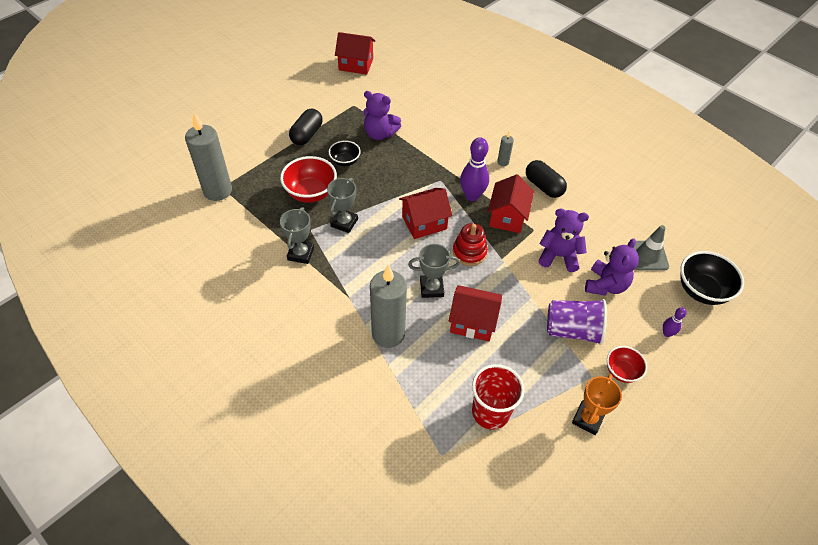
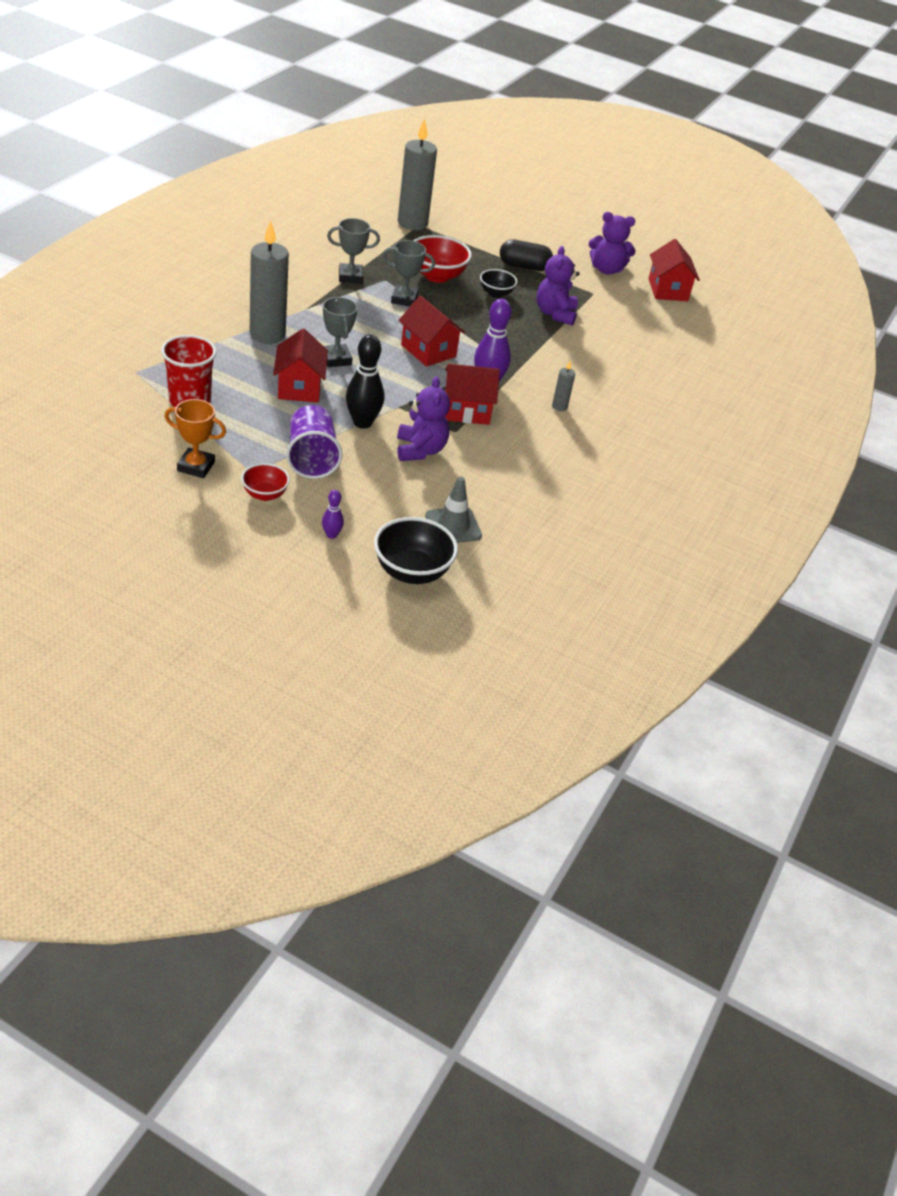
camera: 70 degrees right, 10 degrees down
red stacking toy [453,223,488,266] -> none
black capsule [526,160,567,198] -> none
purple teddy bear [585,238,639,296] -> purple teddy bear moved to [589,212,636,274]
none -> black bowling pin [346,335,384,429]

